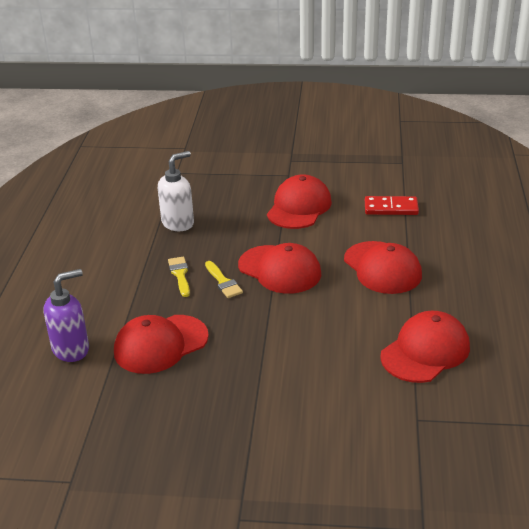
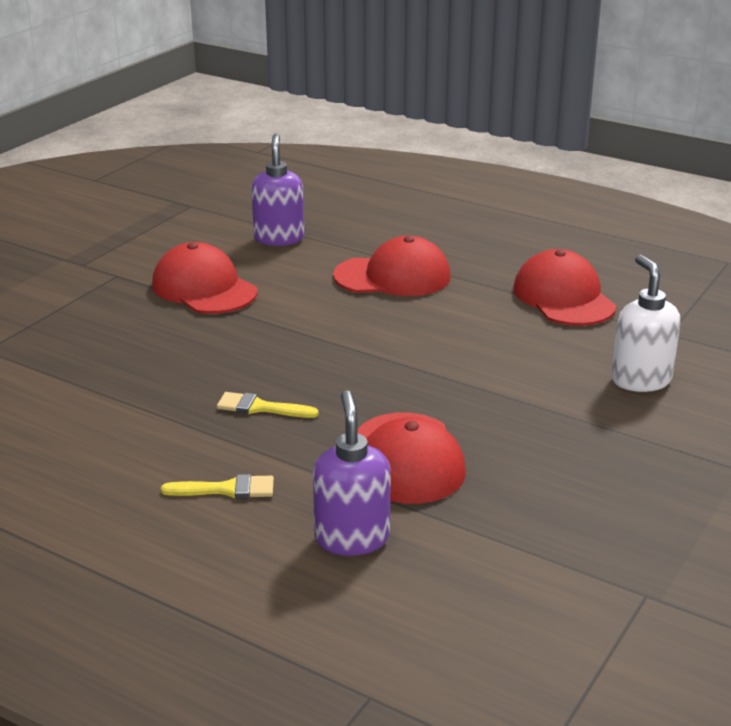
camera: 65 degrees left, 5 degrees down
white soap dispenser [158,151,194,231] -> white soap dispenser moved to [611,255,681,392]
yellow brush [205,261,243,298] -> yellow brush moved to [161,474,274,499]
red cap [238,243,321,294] -> none
red domino [365,196,419,215] -> purple soap dispenser [251,134,304,246]

